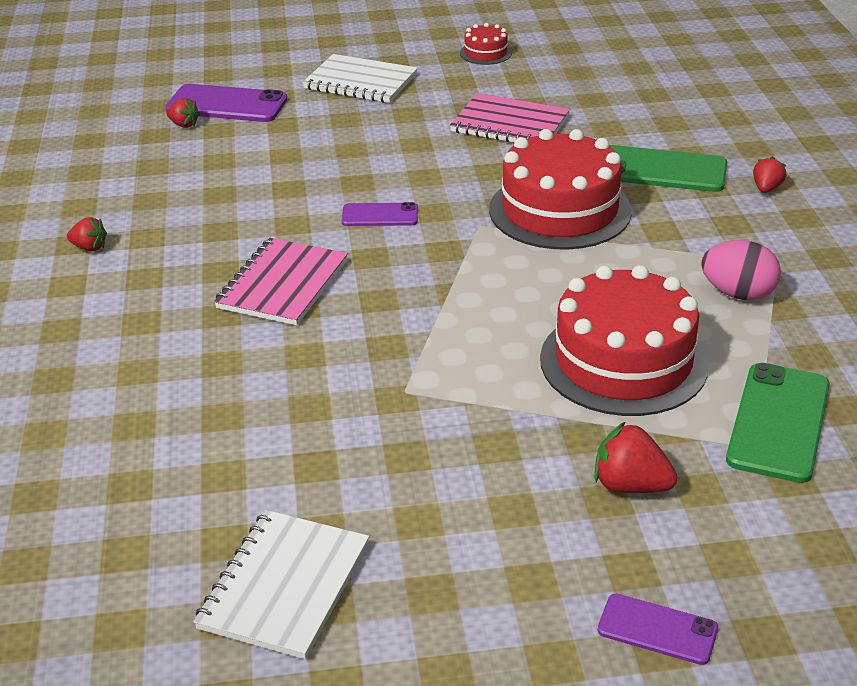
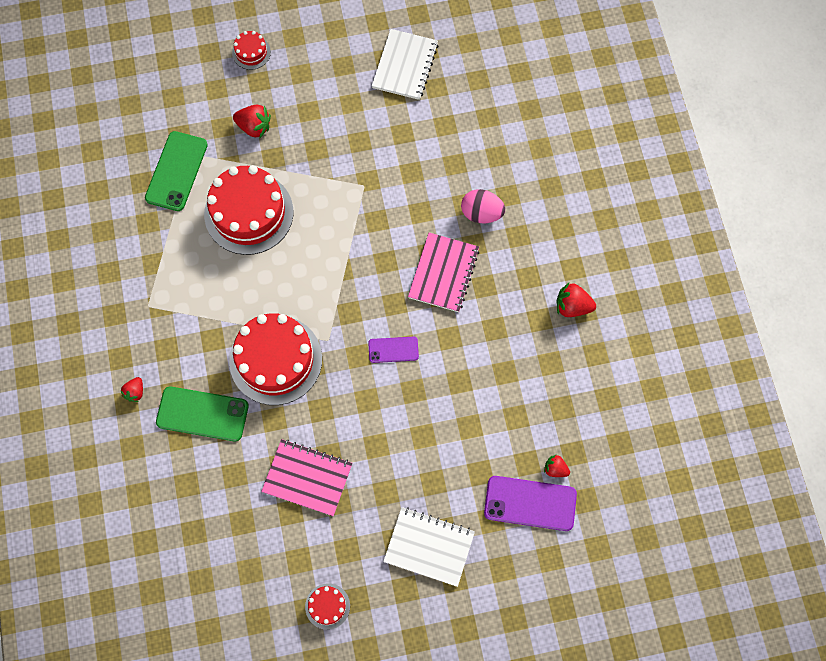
camera: 175 degrees right, 35 degrees up
red strawberry [67,217,107,251] -> red strawberry [557,282,596,317], size x1.59
purple phone [598,594,718,665] -> red cake [232,31,271,70]
pink egg [701,240,781,300] -> pink egg moved to [461,189,505,223]

